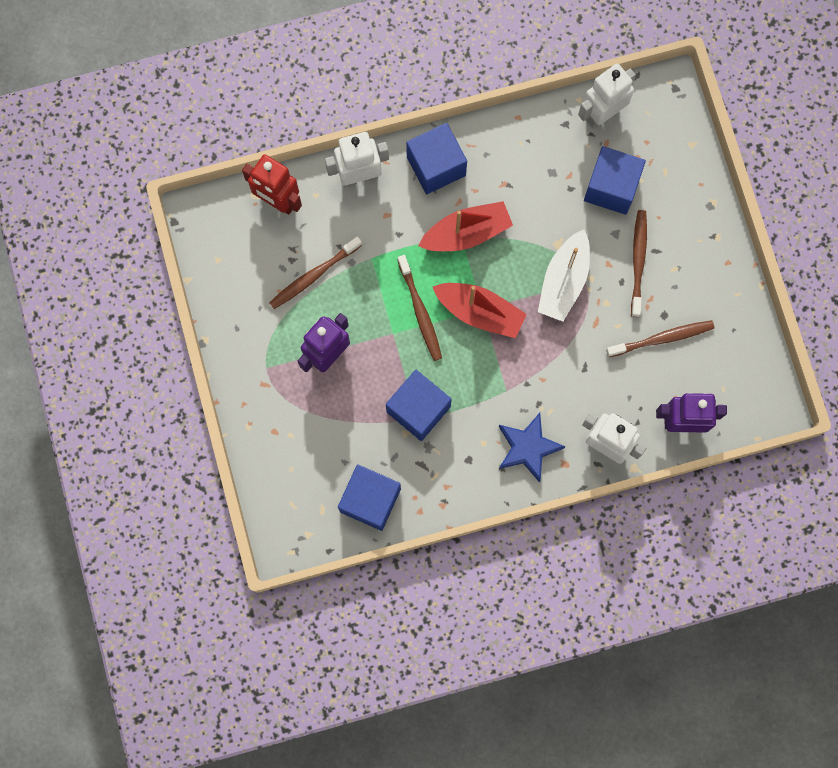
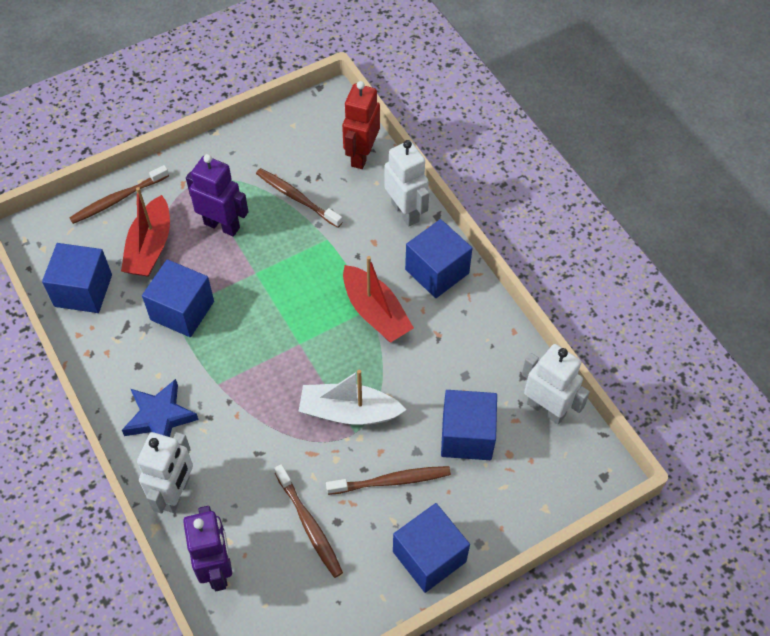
camera: 75 degrees right, 20 degrees down
brown toothbrush [398,255,442,361] -> brown toothbrush moved to [69,165,169,224]
red boat [433,283,527,338] -> red boat moved to [121,187,170,277]
none -> blue cube [393,503,470,593]

